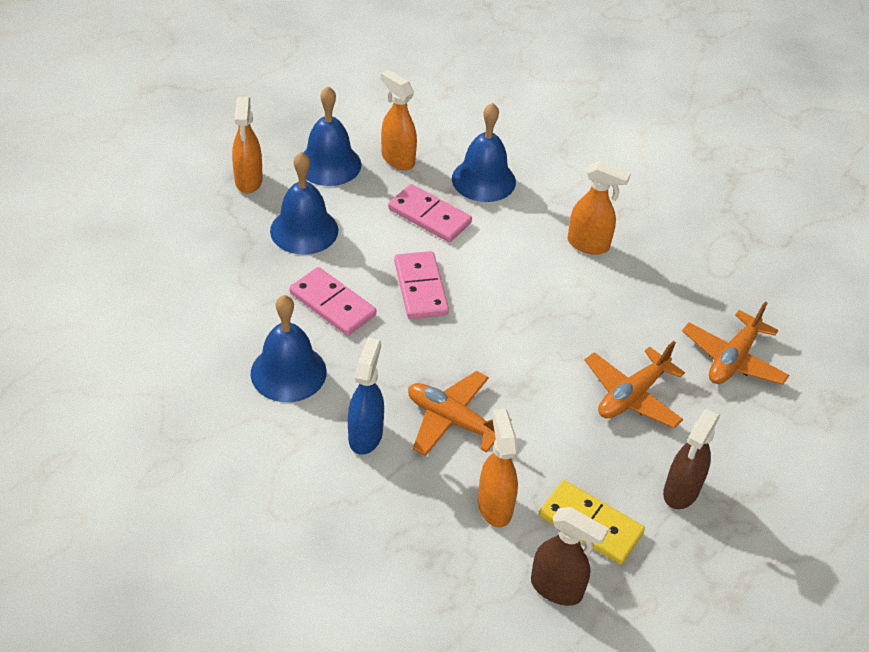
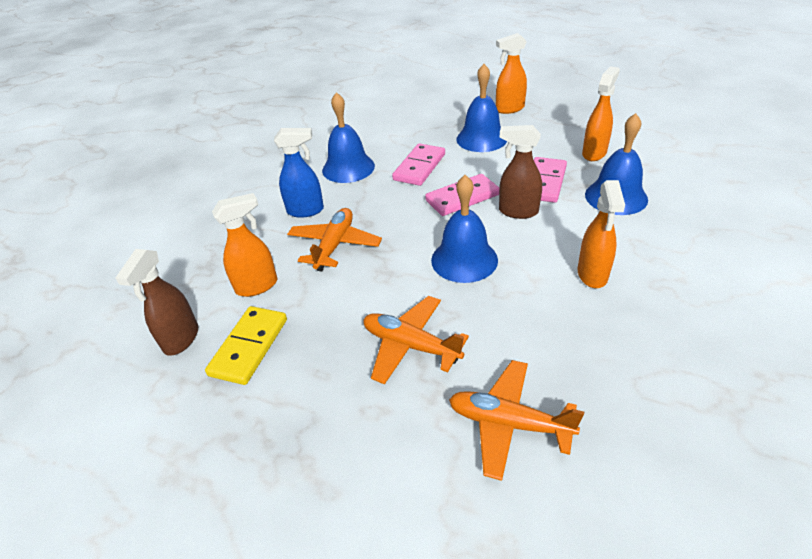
camera: 80 degrees right, 5 degrees down
blue bell [303,86,362,186] -> blue bell moved to [431,175,498,283]
brown spray bottle [663,409,721,509] -> brown spray bottle moved to [499,125,542,219]

